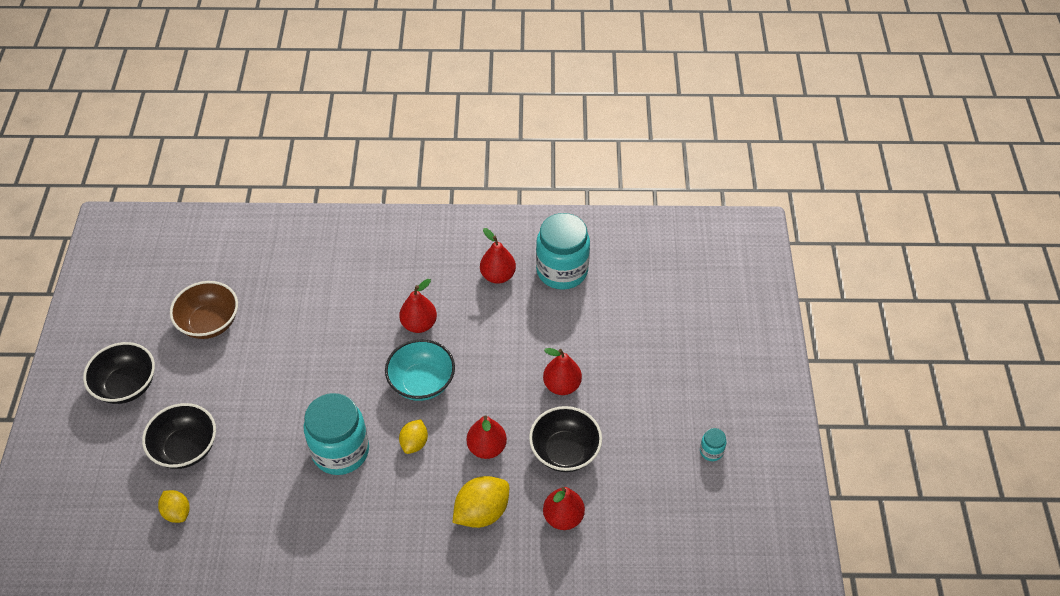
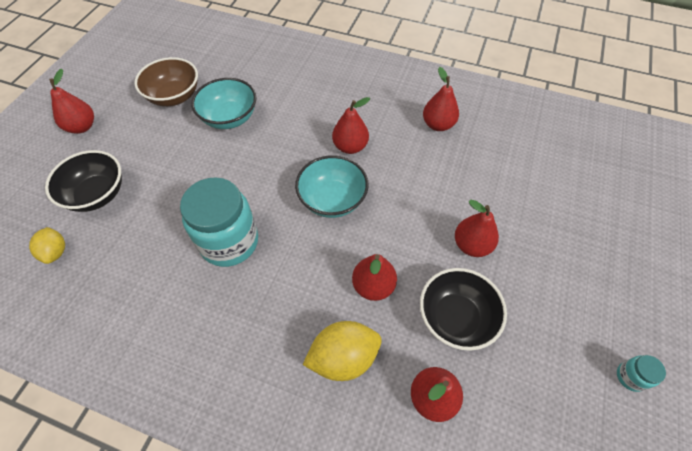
camera: 20 degrees right, 5 degrees up
black bowl [83,342,155,404] -> red pear [49,69,94,134]
yellow lemon [399,419,428,454] -> none
turquoise jar [536,213,590,290] -> none
none -> turquoise bowl [191,78,256,129]

